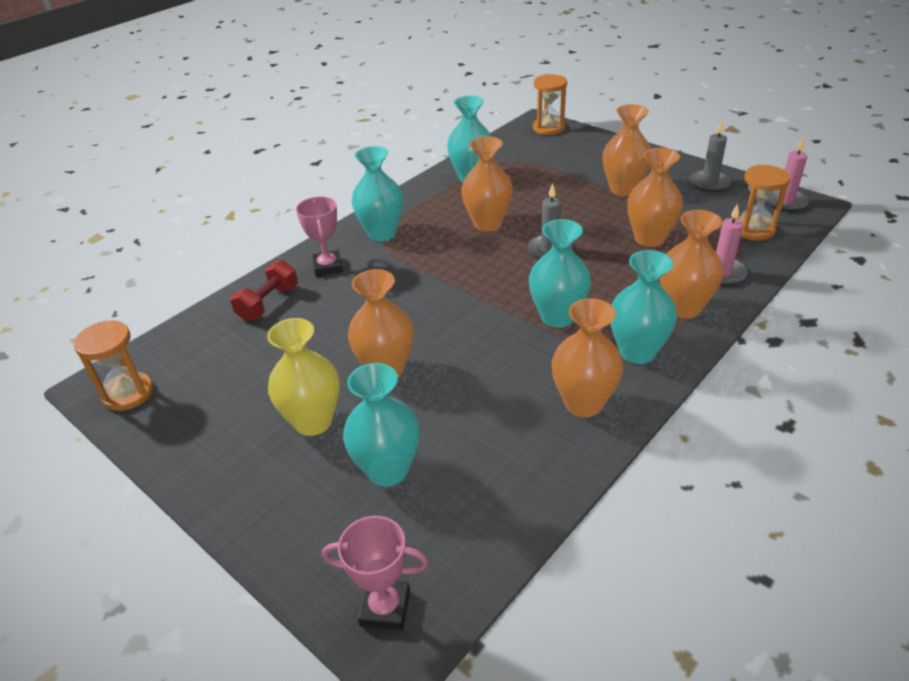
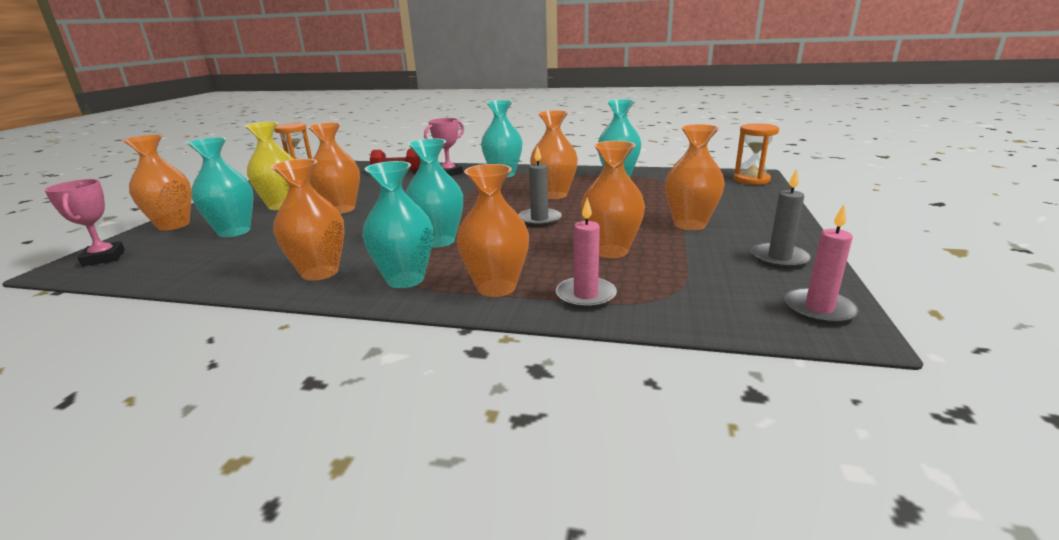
camera: 60 degrees right, 15 degrees down
orange hourglass [736,165,790,241] -> none
none -> orange vase [123,135,192,230]

